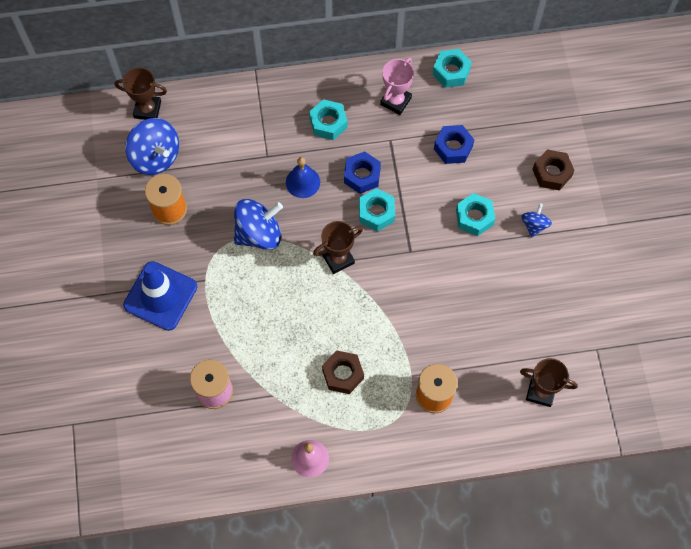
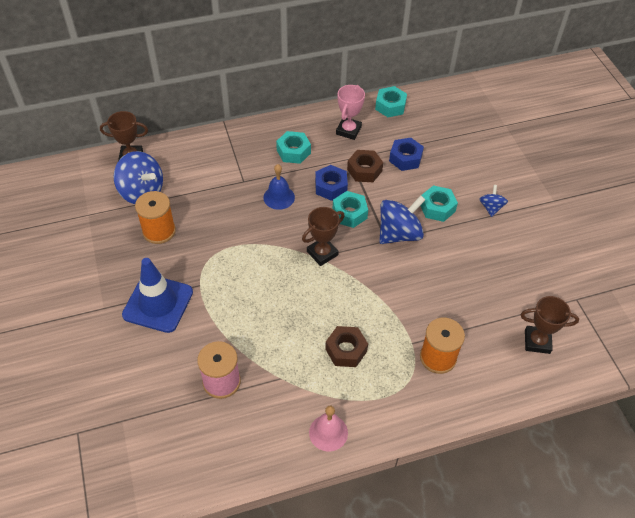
camera: 10 degrees left, 15 degrees down
blue spinning top [234,199,283,250] -> blue spinning top moved to [379,195,426,244]
brown nut [532,149,575,190] -> brown nut moved to [347,150,383,182]

